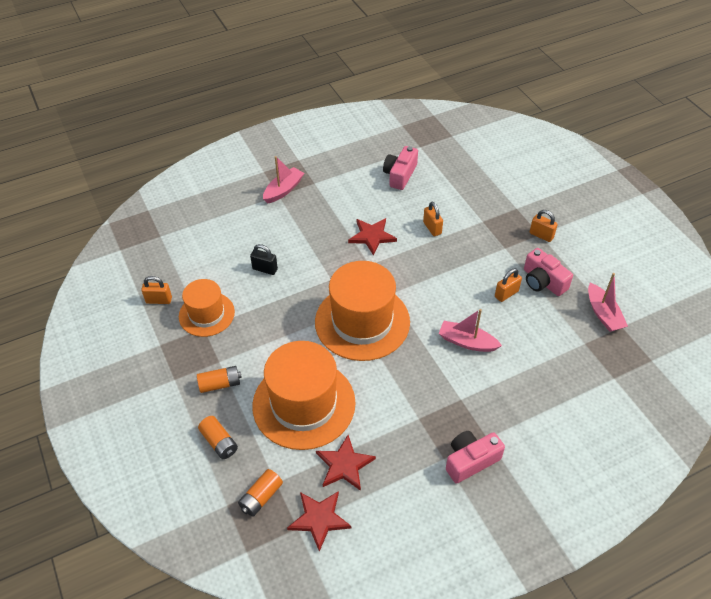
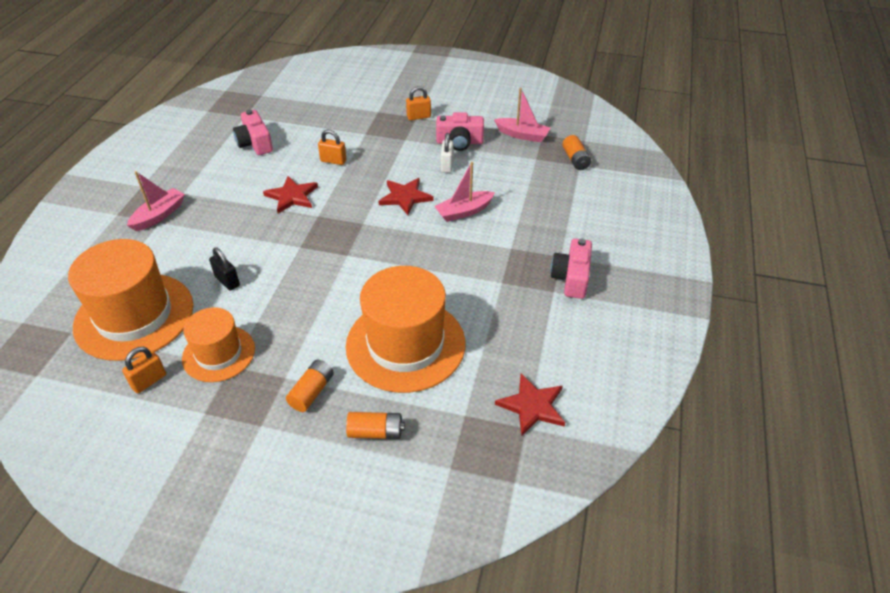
camera: 50 degrees left, 5 degrees down
orange battery [238,469,283,516] -> orange battery moved to [562,135,591,170]
black padlock [250,244,278,275] -> black padlock turned 75 degrees clockwise [209,247,240,291]
pink boat [263,156,304,203] -> pink boat turned 45 degrees clockwise [127,171,185,231]
orange hat [315,261,410,361] -> orange hat moved to [68,239,194,361]
red star [316,435,376,491] -> red star moved to [378,178,433,215]
orange padlock [495,269,522,302] -> white padlock [441,133,454,173]

